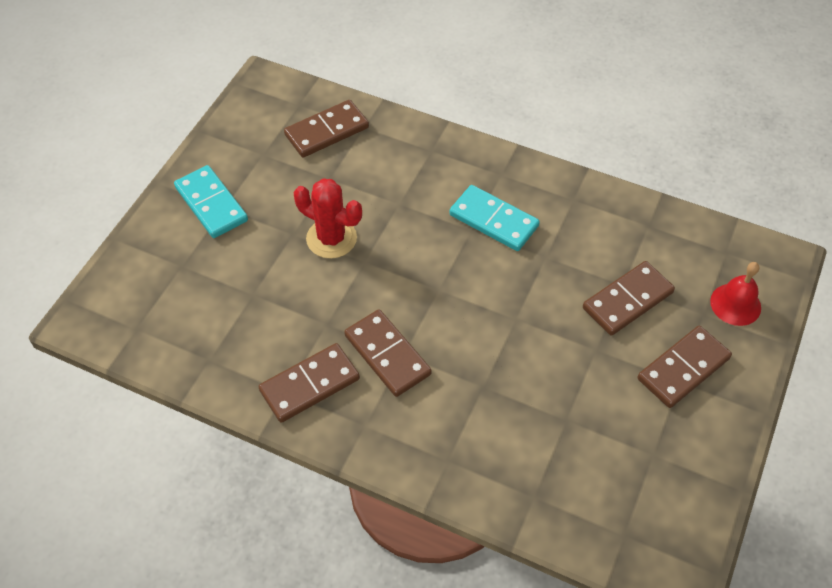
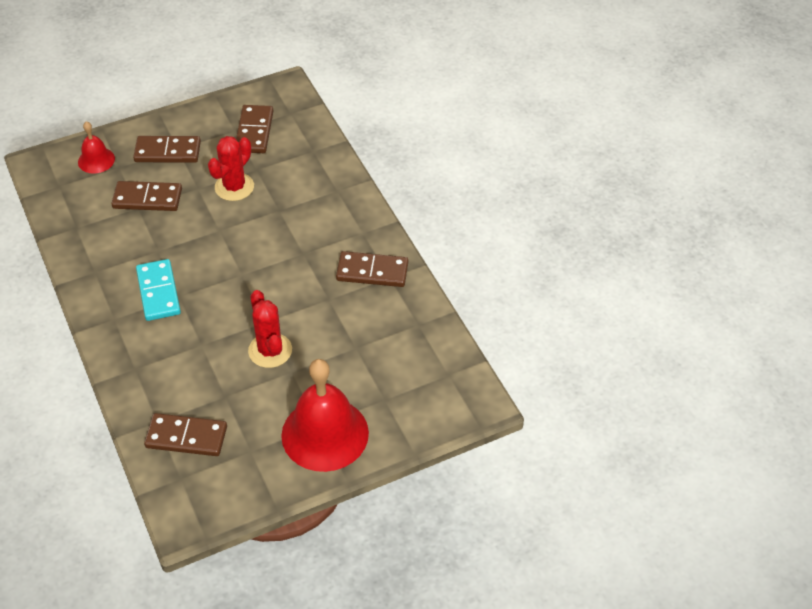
camera: 140 degrees left, 5 degrees down
turquoise domino [174,165,248,238] -> red bell [281,359,369,472]
brown domino [344,310,432,397] -> brown domino moved to [236,105,273,153]
none -> red cactus [208,136,254,201]

